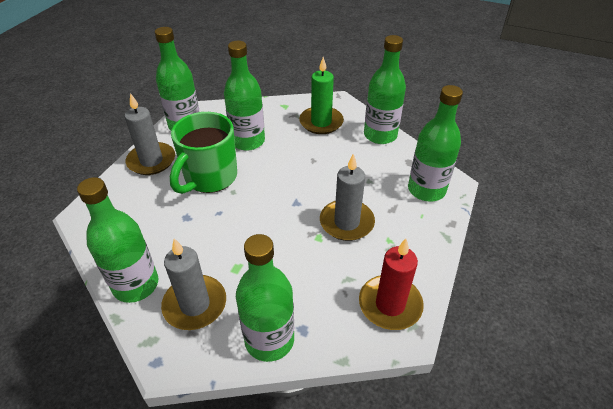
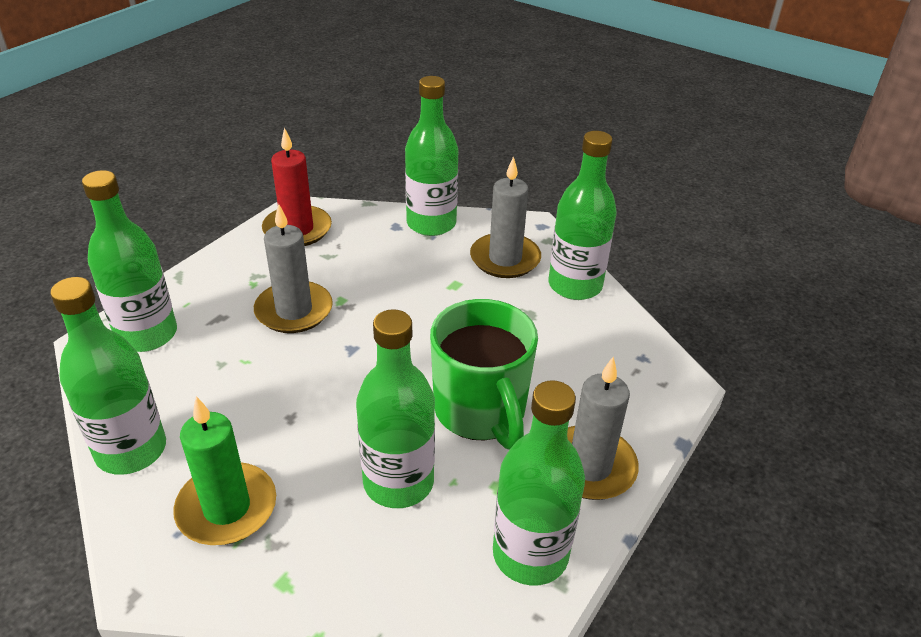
camera: 170 degrees left, 5 degrees down
green mug [170,112,237,194] -> green mug turned 120 degrees clockwise [430,299,538,450]

